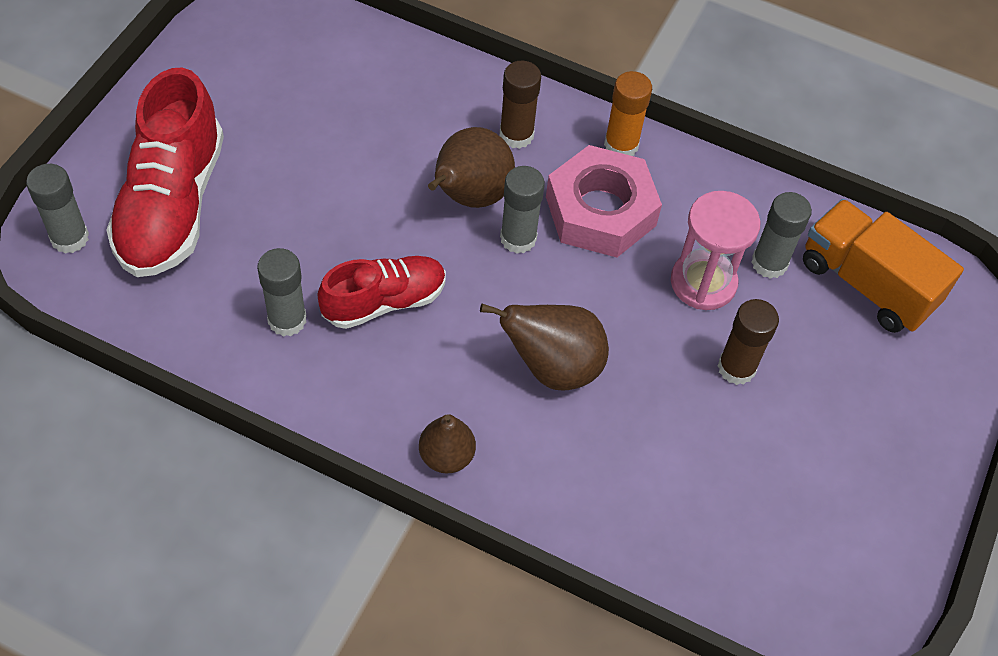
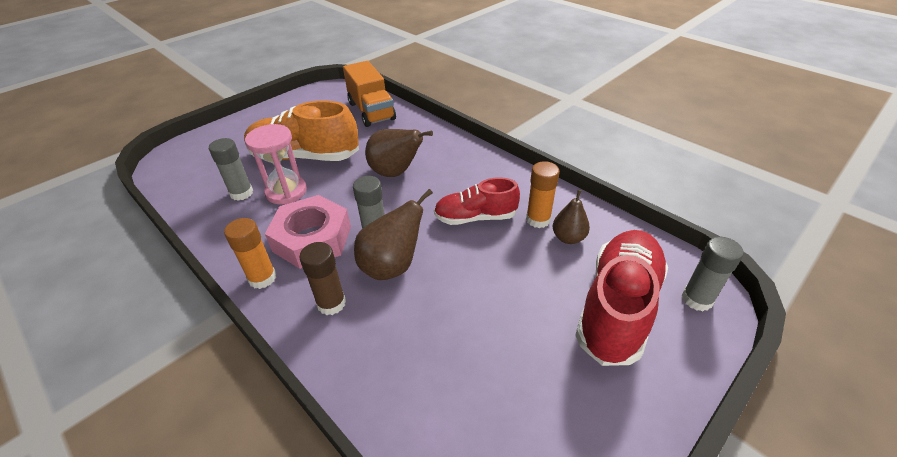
camera: 155 degrees left, 15 degrees down
grey glue stick [257,248,306,337] -> orange glue stick [526,161,560,228]
brown pear [419,414,476,474] -> brown pear moved to [553,190,590,244]
brown glue stick [718,299,779,385] -> orange shoe [244,101,359,161]
orange truck [803,199,964,333] -> orange truck moved to [343,61,396,127]

